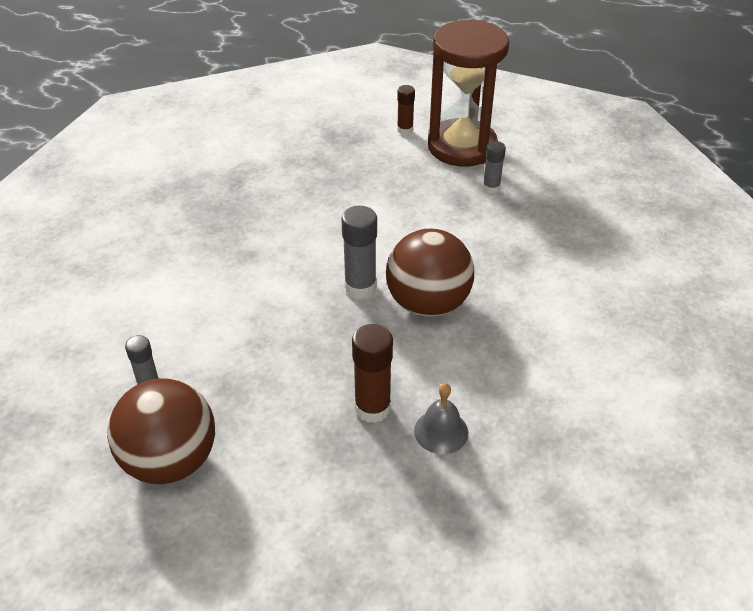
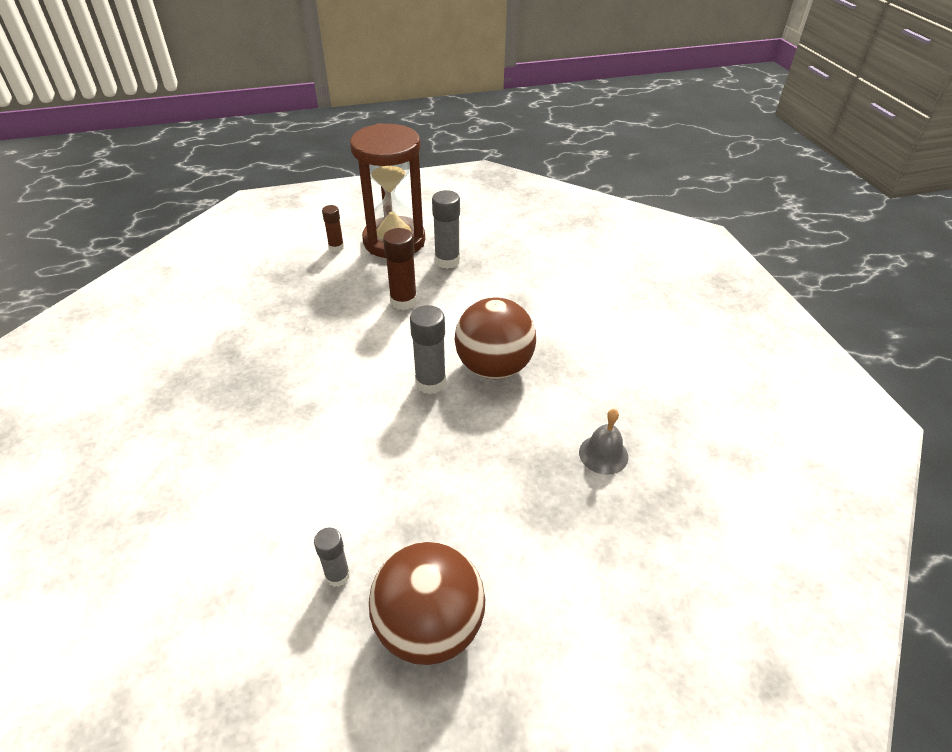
camera: 40 degrees left, 0 degrees up
brown glue stick [352,324,393,423] -> brown glue stick moved to [383,228,417,310]
grey glue stick [483,141,506,193] -> grey glue stick [432,190,460,269], size x1.61

